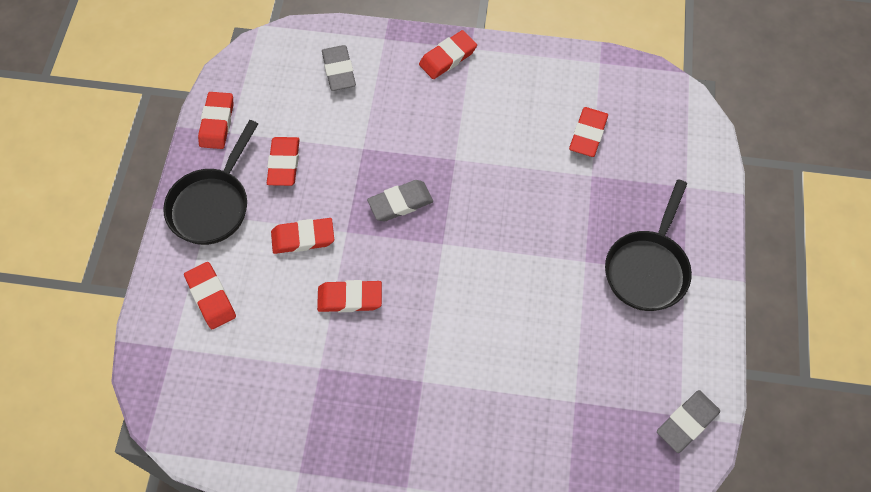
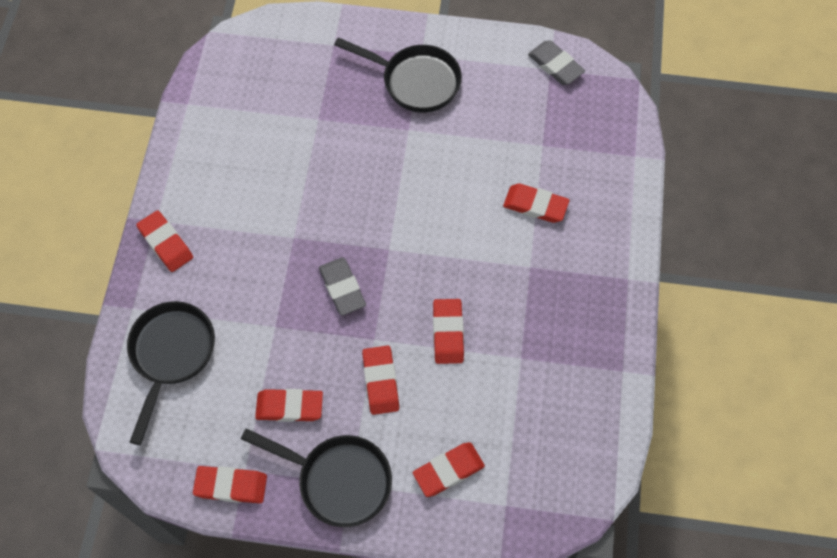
camera: 90 degrees left, 0 degrees up
grey eraser [322,45,356,91] -> black pan [127,301,215,445]
red eraser [569,107,608,157] -> red eraser moved to [503,184,570,223]

